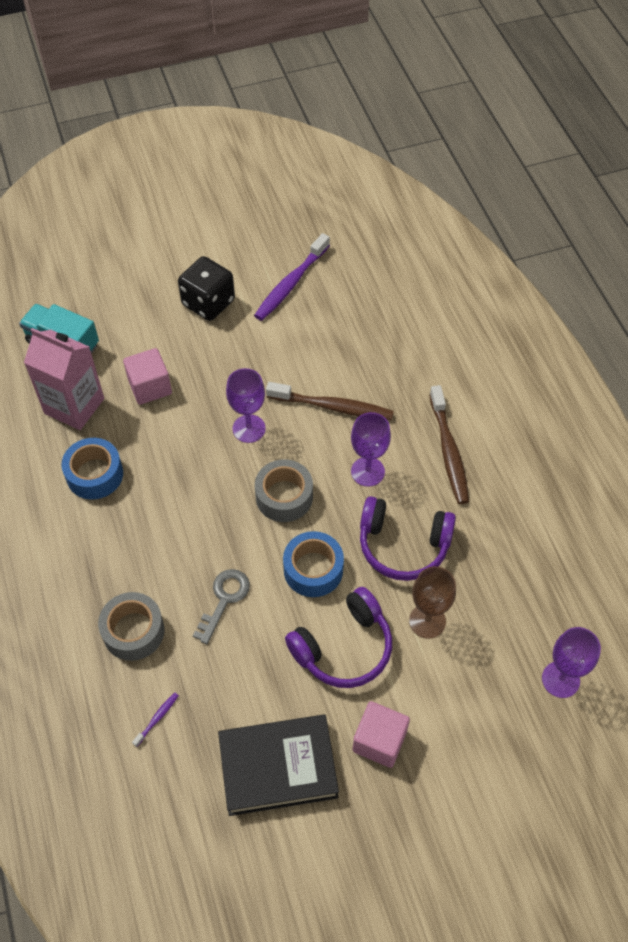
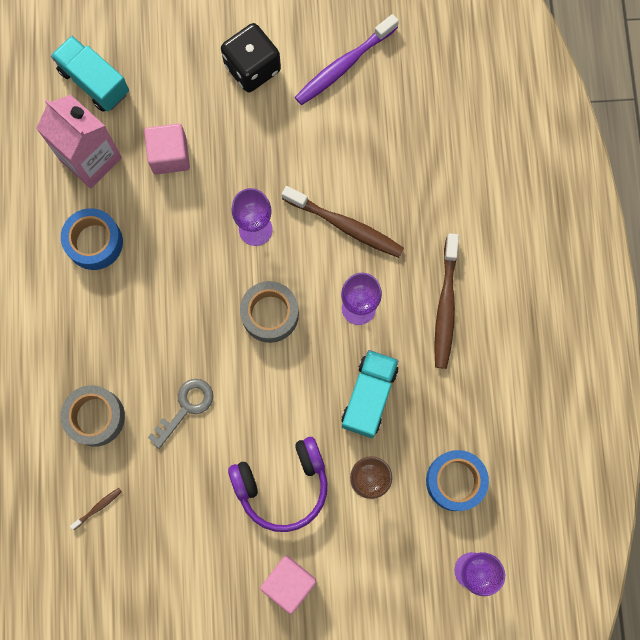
camera: 15 degrees right, 20 degrees up
purple toothbrush [132,692,179,747] -> brown toothbrush [70,488,122,530]
black book [218,714,339,816] -> none
blue tape [283,531,344,597] -> blue tape moved to [426,450,489,511]
purple headphones [360,496,456,581] -> turquoise truck [341,350,398,438]

